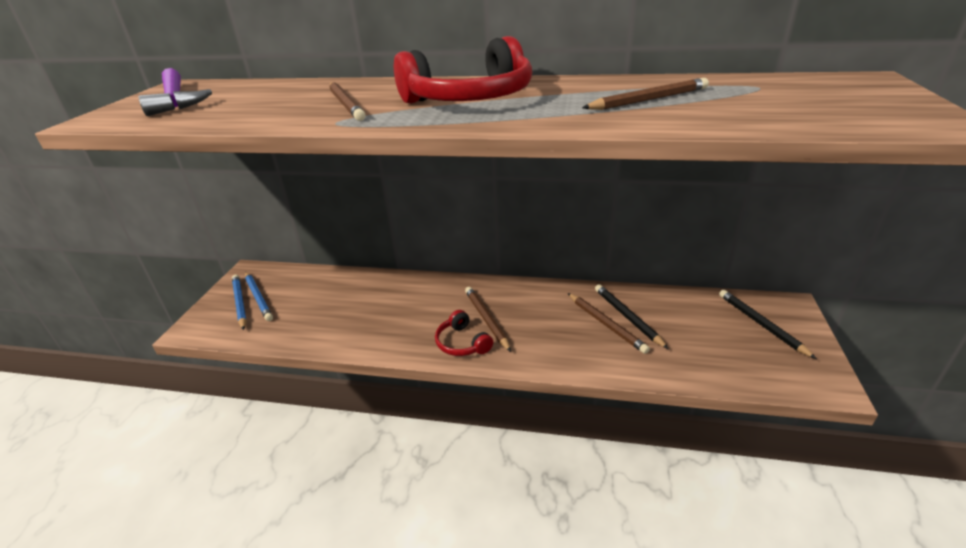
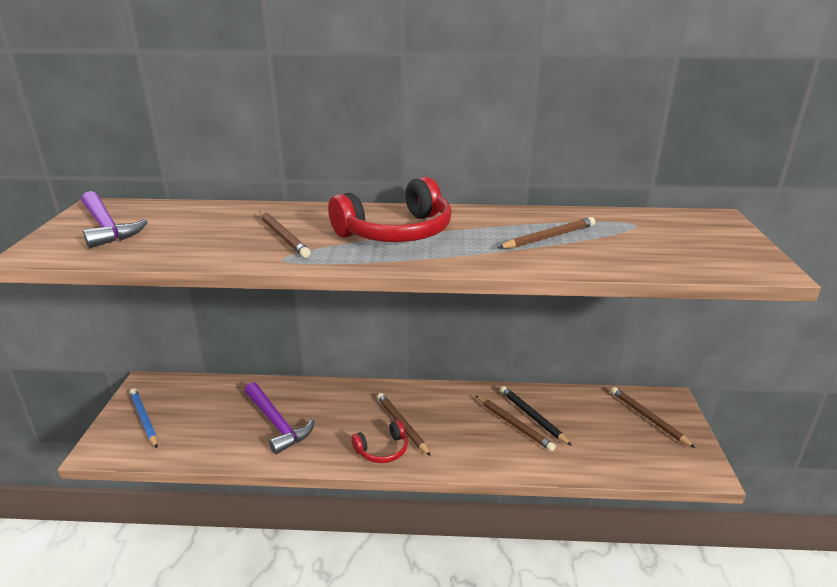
camera: 10 degrees left, 5 degrees down
blue pencil [245,272,273,321] -> none
red headphones [435,310,493,356] -> red headphones turned 75 degrees counterclockwise [351,420,408,463]
black pencil [719,290,816,359] -> brown pencil [611,387,695,448]
none -> purple hammer [245,382,315,454]

